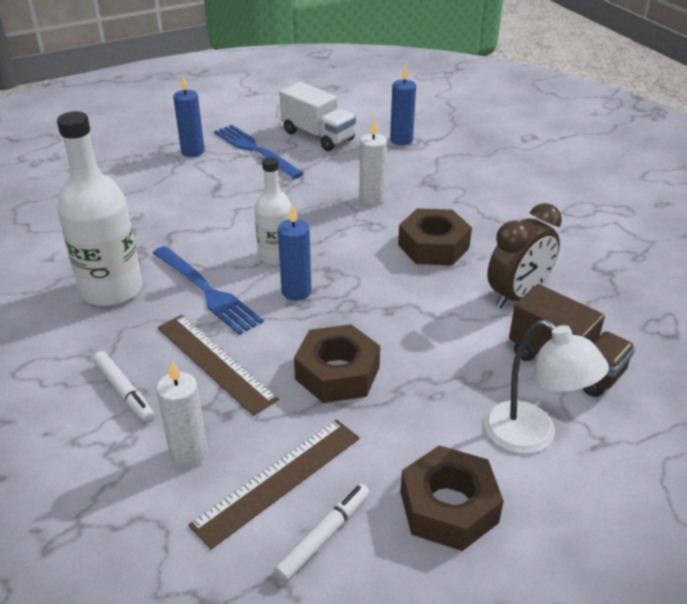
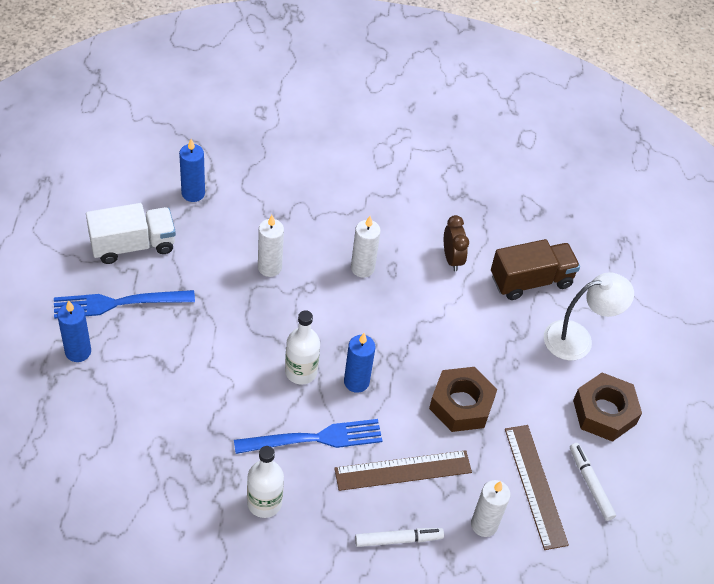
camera: 65 degrees left, 15 degrees up
white bottle [57,111,143,307] -> white bottle [247,446,284,518], size x0.61
brown nut [398,208,472,266] -> white candle [351,216,381,278]
brown clock [487,203,562,308] -> brown clock [444,215,469,271], size x0.65

